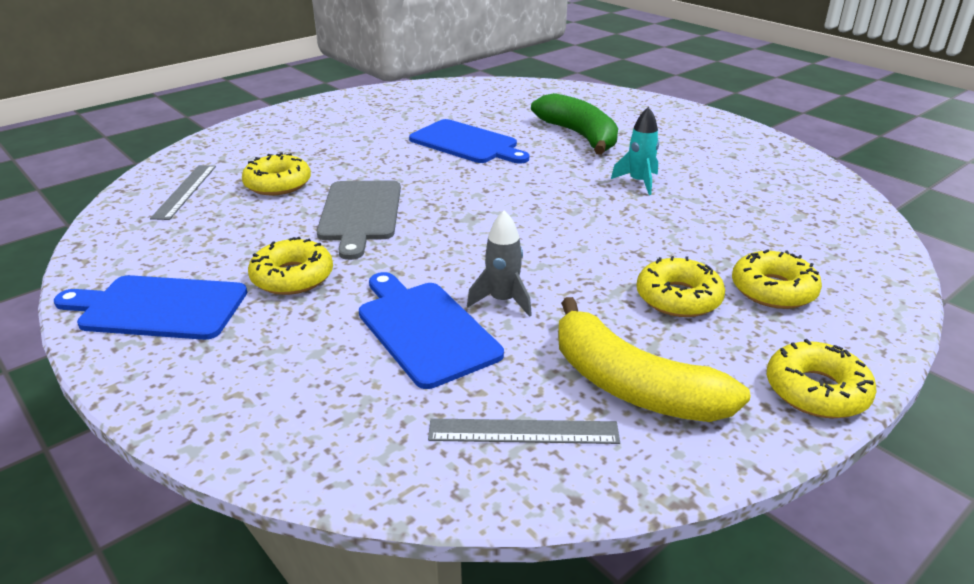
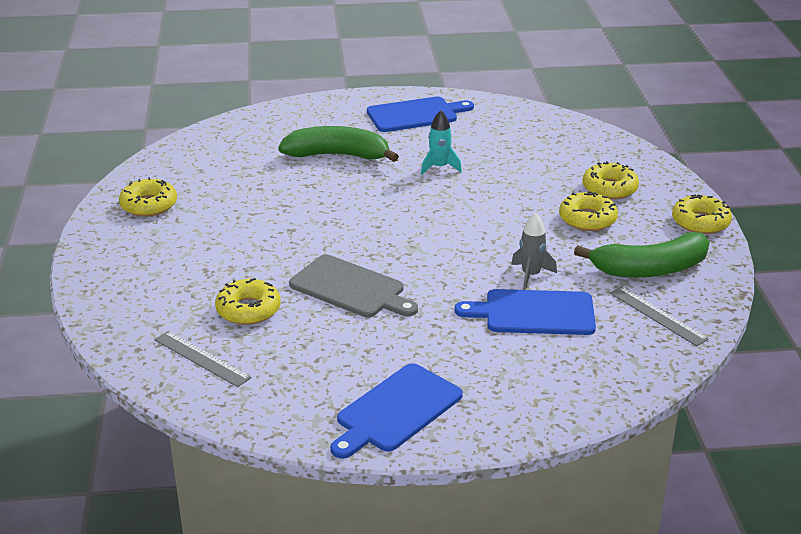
camera: 55 degrees left, 0 degrees up
yellow donut [248,237,333,295] -> yellow donut moved to [119,177,177,217]
blue cutting board [409,119,529,164] -> blue cutting board moved to [367,96,474,132]
grey ruler [428,418,620,444] -> grey ruler turned 75 degrees counterclockwise [610,286,709,346]
yellow banana [558,297,751,422] -> green banana [574,232,710,278]

